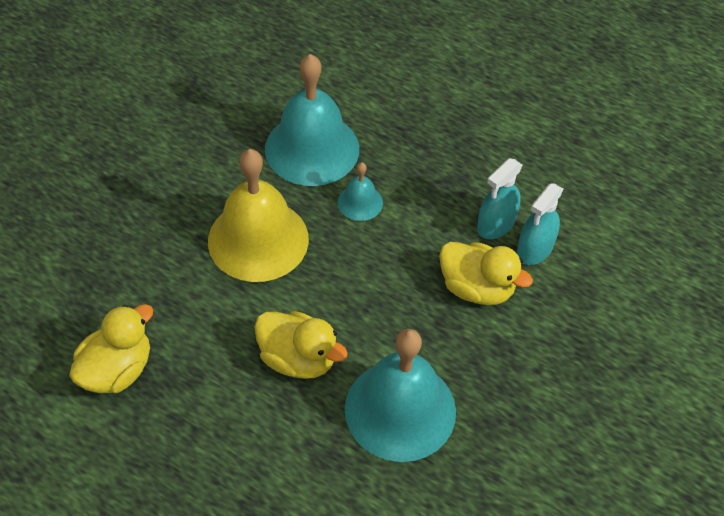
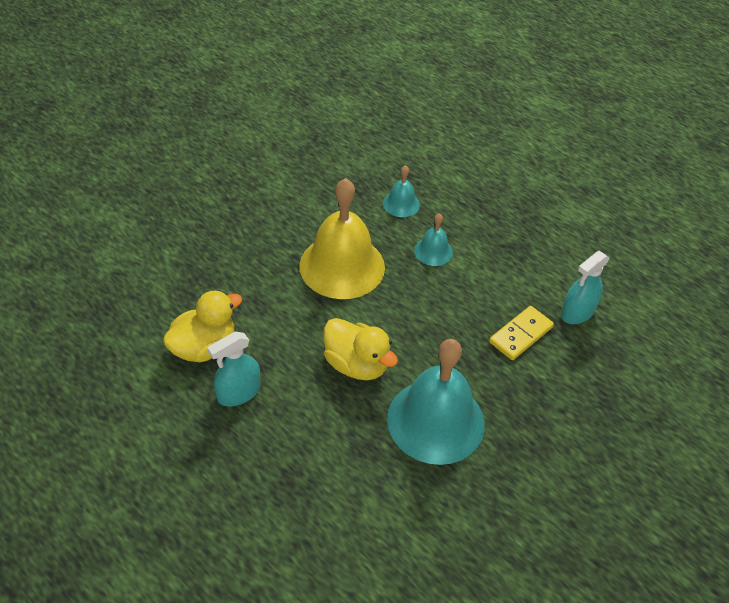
camera: 10 degrees right, 5 degrees down
turquoise bell [265,54,359,186] -> turquoise bell [383,165,420,217], size x0.46
yellow duck [439,242,533,305] -> yellow domino [489,306,554,360]
turquoise spray bottle [477,158,523,239] -> turquoise spray bottle moved to [208,331,260,406]

